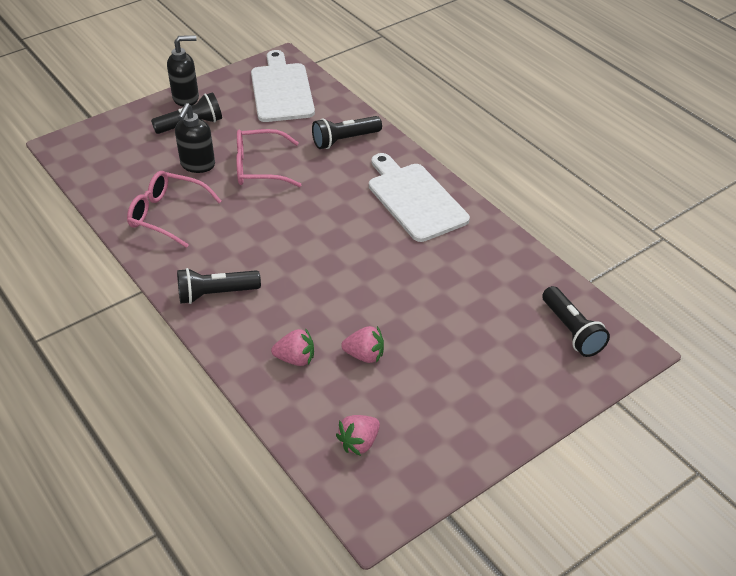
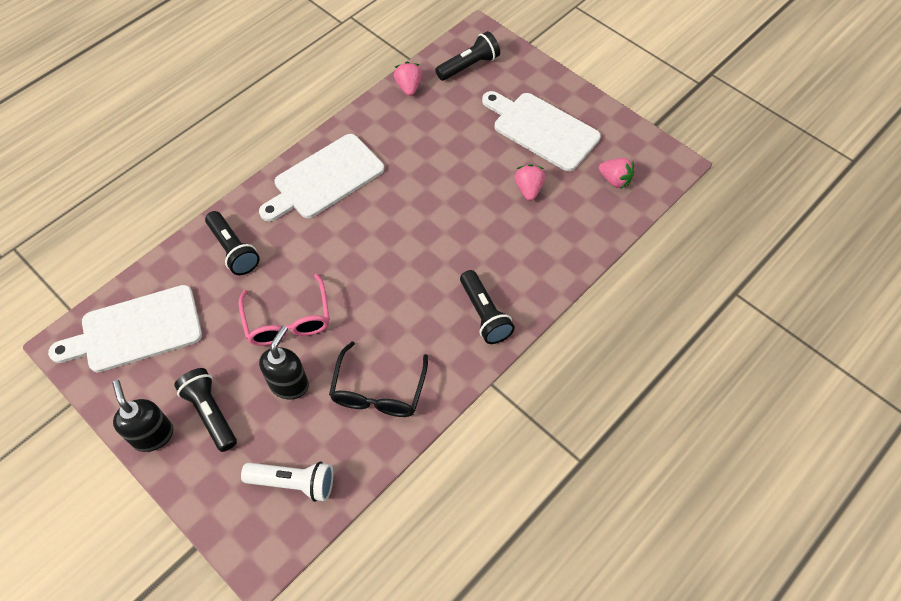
camera: 100 degrees left, 15 degrees up
pink glasses [127,171,221,248] -> black glasses [329,341,428,417]
black soap dispenser [175,103,215,173] -> black soap dispenser turned 75 degrees counterclockwise [259,326,309,400]
pink strawberry [271,328,314,366] -> pink strawberry moved to [394,62,422,96]
none -> white flashlight [241,462,333,502]
none -> white cutting board [482,91,601,171]

